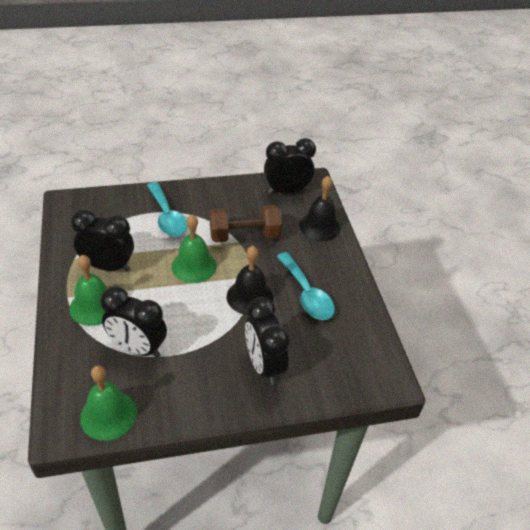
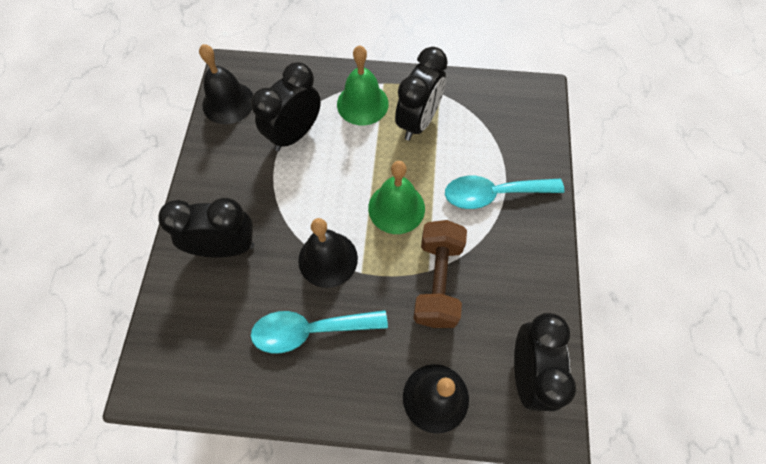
camera: 110 degrees right, 20 degrees up
green bell [80,366,137,441] -> black bell [199,44,253,124]

